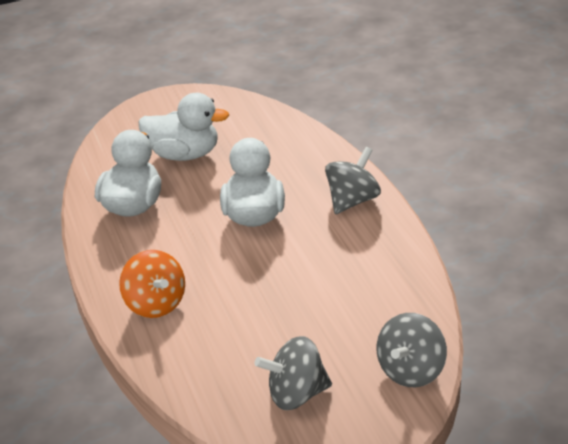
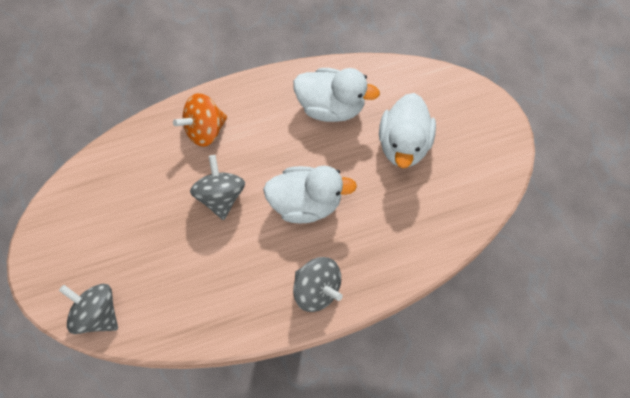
camera: 90 degrees right, 30 degrees up
grey spinning top [255,336,332,410] -> grey spinning top moved to [190,155,245,220]

